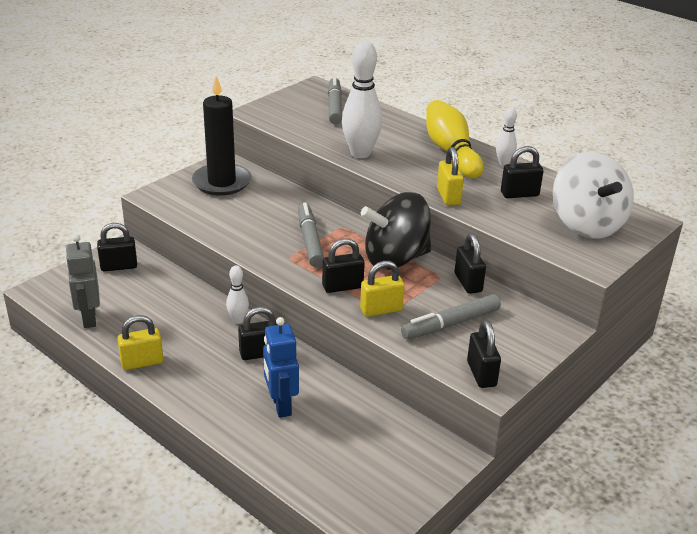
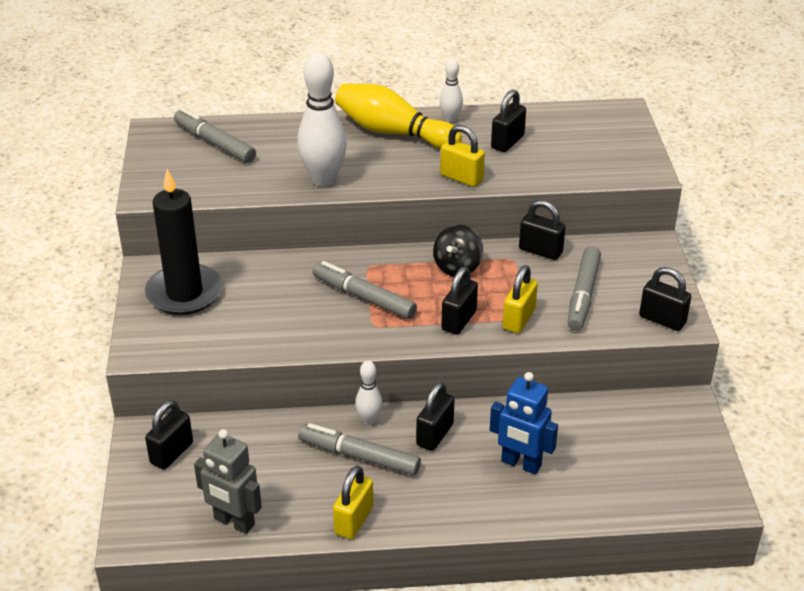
camera: 45 degrees left, 5 degrees up
black spinning top [361,192,431,270] -> black spinning top [433,225,483,277], size x0.55
white spinning top [553,152,634,239] -> none
none -> grey marker [298,423,421,475]

